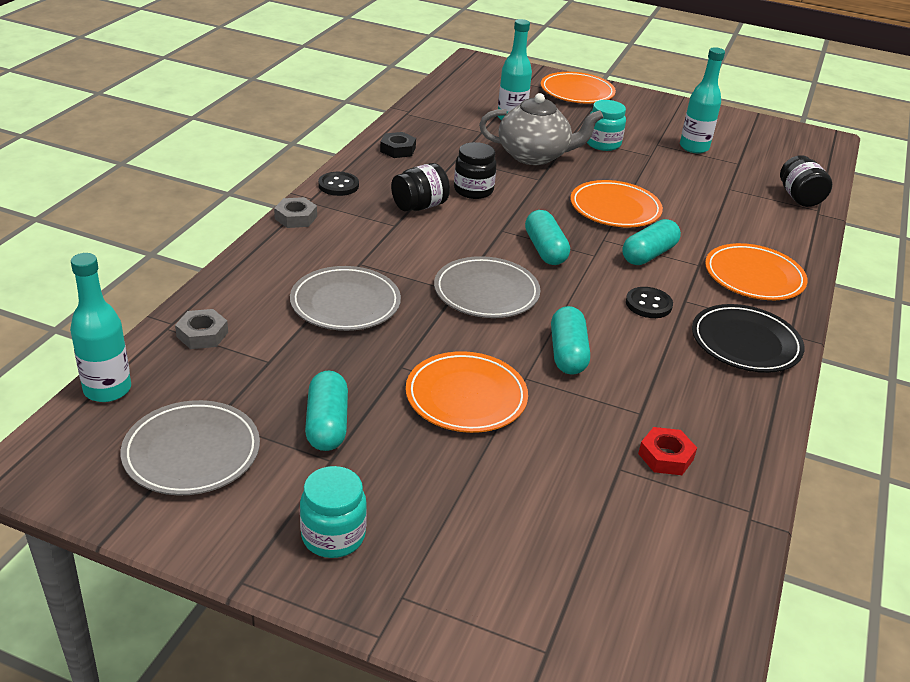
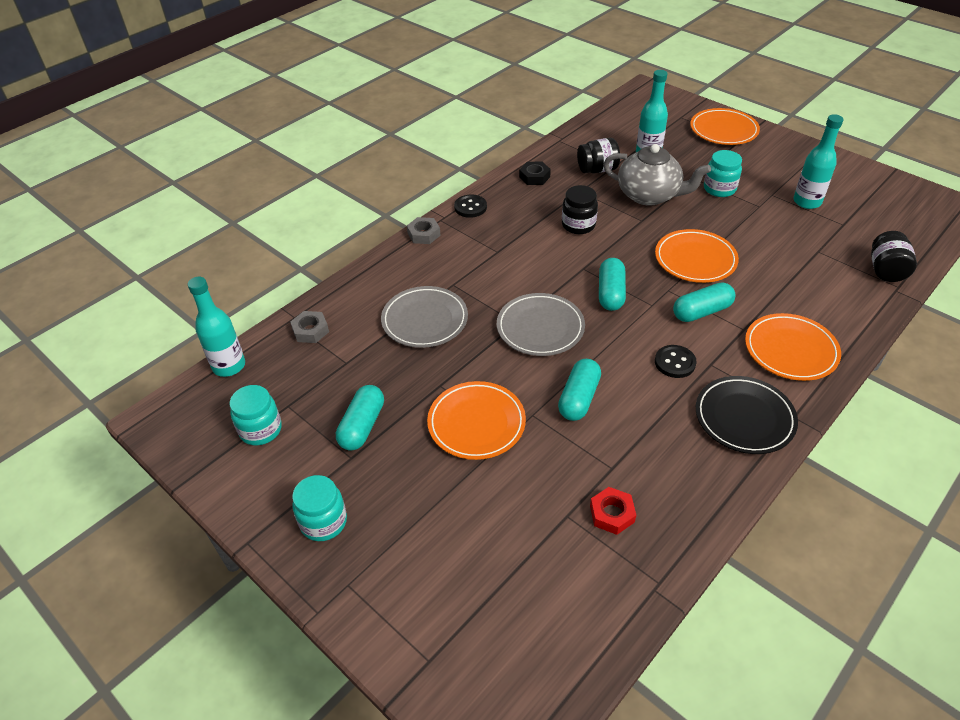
camera: 25 degrees right, 10 degrees up
grey plate [121,400,260,495] -> turquoise jar [229,385,282,445]
black jar [391,163,450,212] -> black jar moved to [577,138,620,174]

